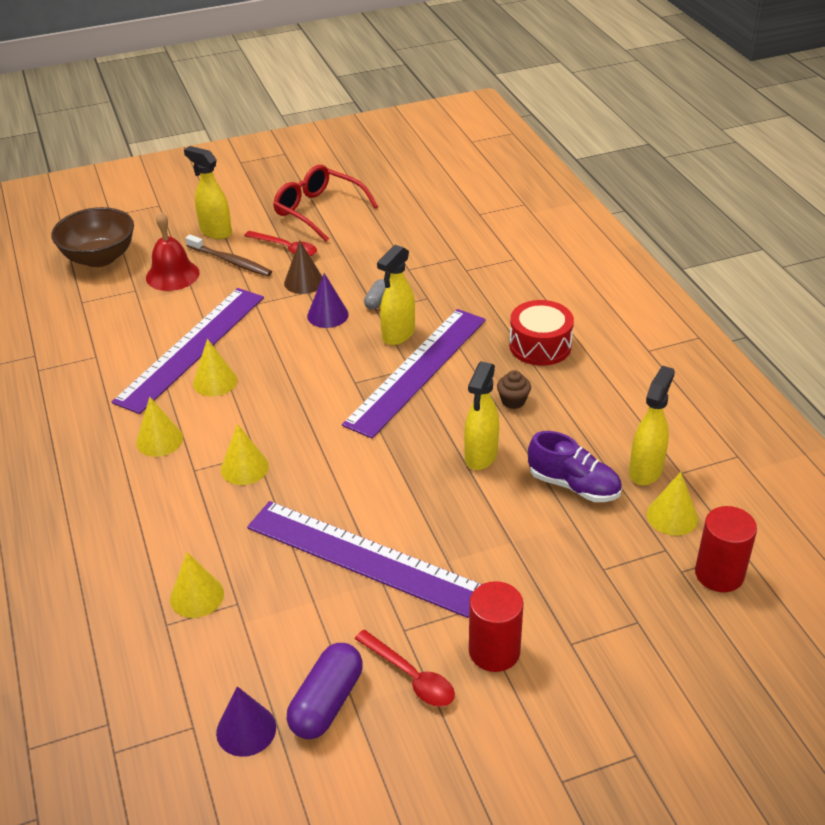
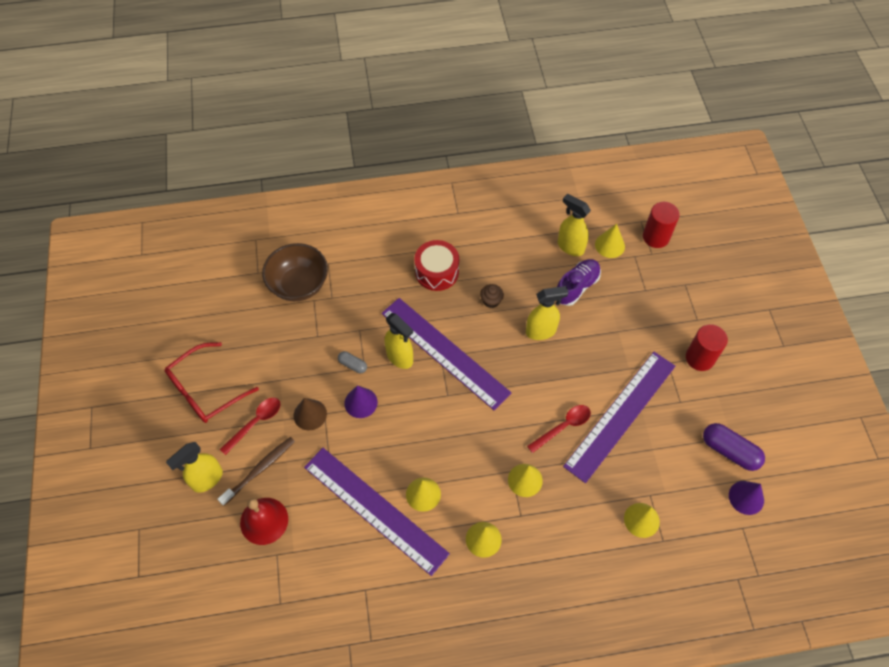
camera: 80 degrees left, 20 degrees up
brown bowl [51,207,134,267] -> brown bowl moved to [262,243,328,301]
red spoon [354,630,455,707] -> red spoon moved to [527,405,591,453]
yellow spray bottle [464,361,499,470] -> yellow spray bottle turned 45 degrees counterclockwise [526,286,569,340]

